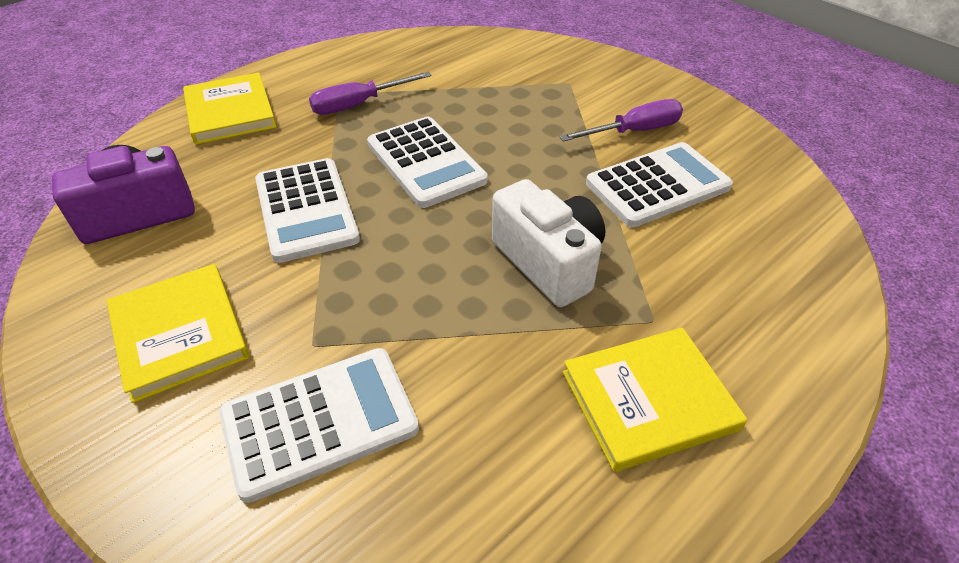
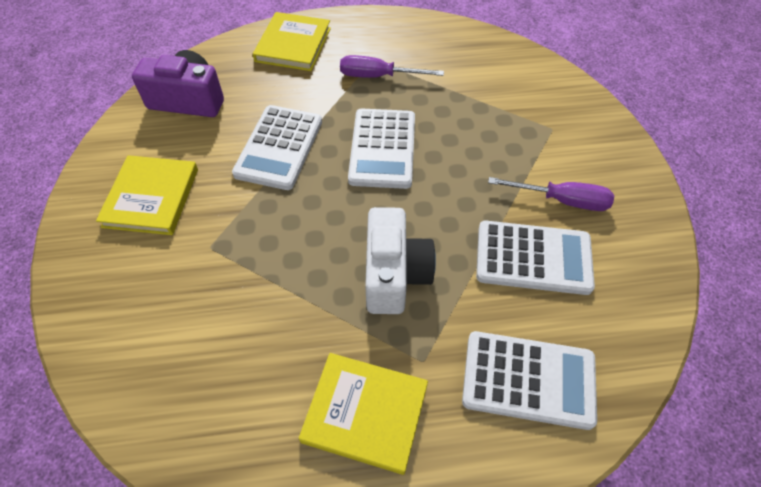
camera: 35 degrees right, 10 degrees up
white calculator [219,348,419,503] -> white calculator moved to [462,331,597,430]

